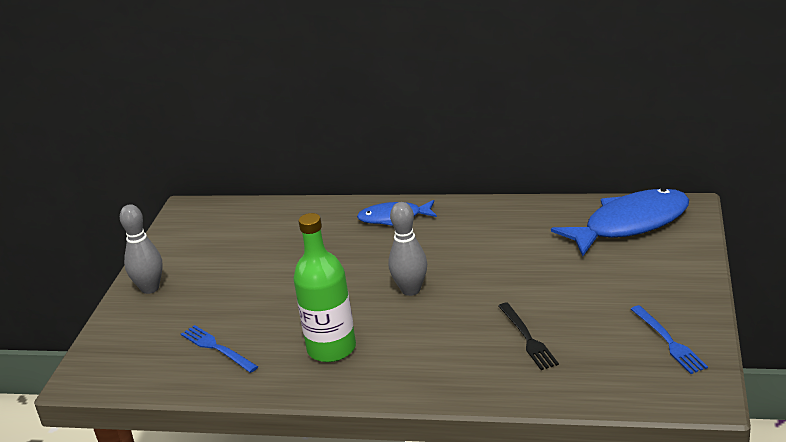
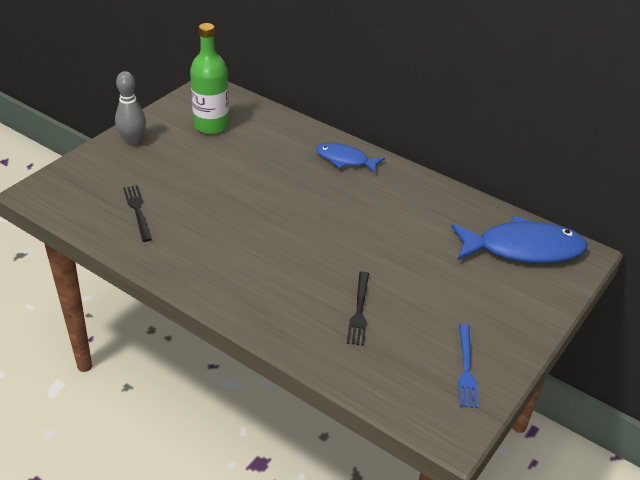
camera: 20 degrees right, 10 degrees up
blue fork [181,325,258,373] -> black fork [123,185,152,242]
green bottle [293,213,356,362] -> green bottle moved to [190,23,229,134]
grey bowling pin [388,202,427,296] -> none

